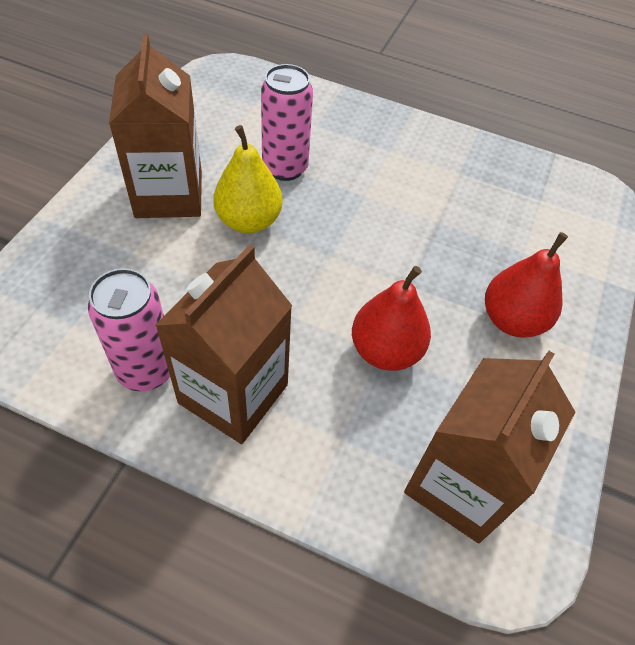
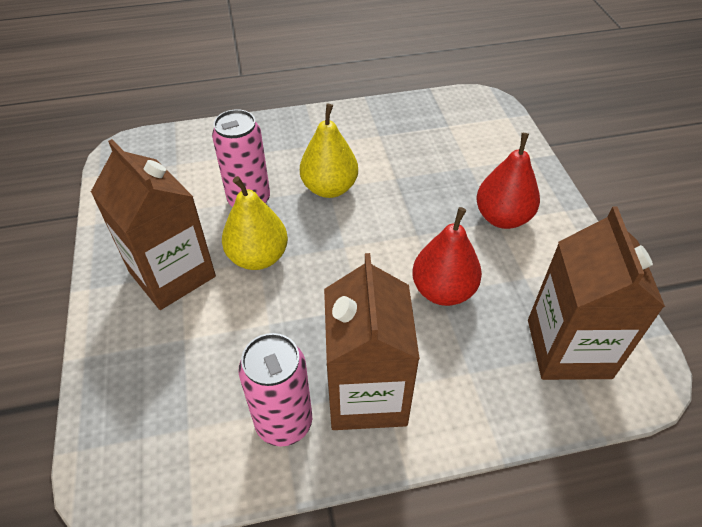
camera: 30 degrees left, 5 degrees down
none -> yellow pear [300,104,358,198]

